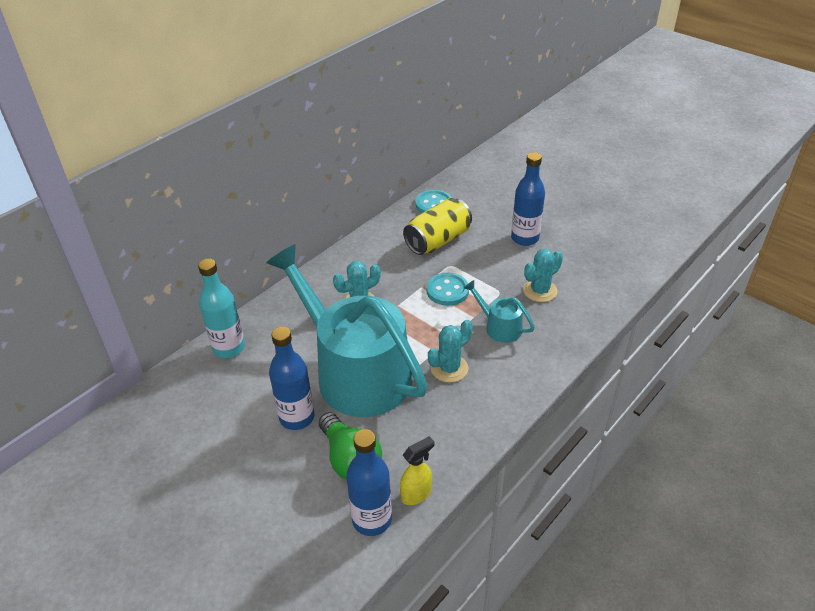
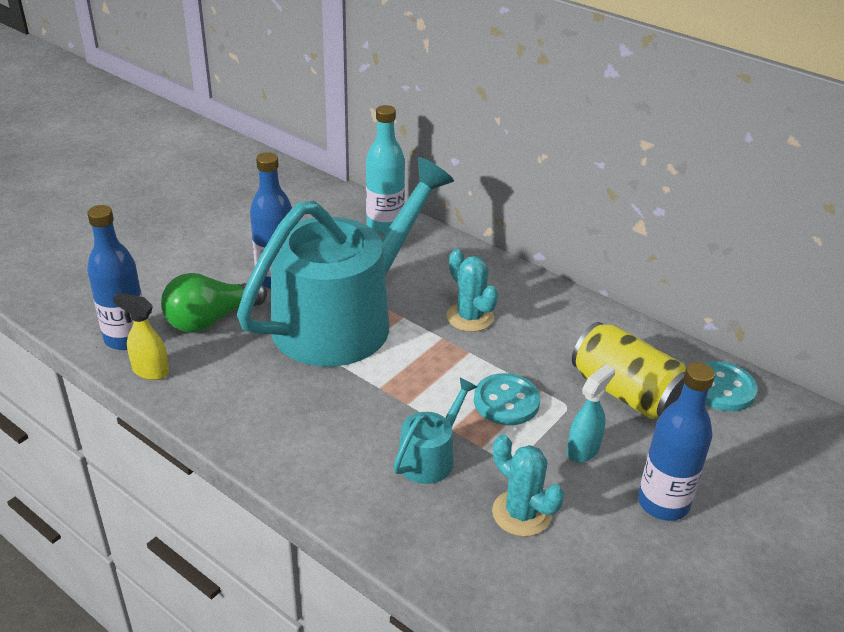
camera: 85 degrees right, 5 degrees down
yellow spray bottle [400,436,435,505] -> yellow spray bottle turned 150 degrees clockwise [113,293,169,380]
turquoise cactus [428,320,473,383] -> none
none -> turquoise spray bottle [567,364,615,463]

